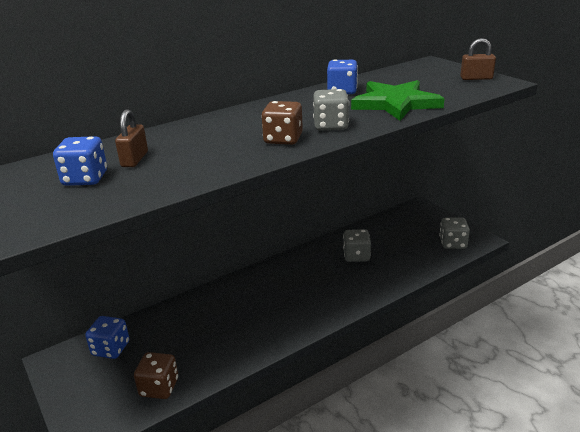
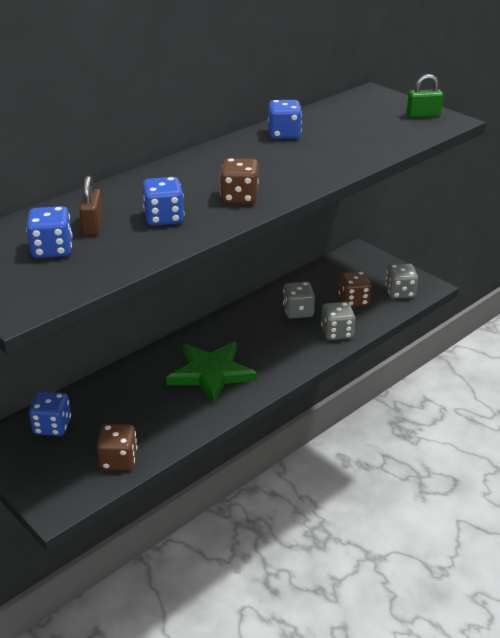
camera: 10 degrees left, 5 degrees up
grey dice [313,89,349,131] -> grey dice moved to [321,302,355,340]
green star [351,80,445,121] -> green star moved to [166,342,257,404]
brown padlock [460,38,496,80] -> green padlock [407,74,443,118]
none -> blue dice [142,177,184,226]
none -> brown dice [338,271,372,307]

